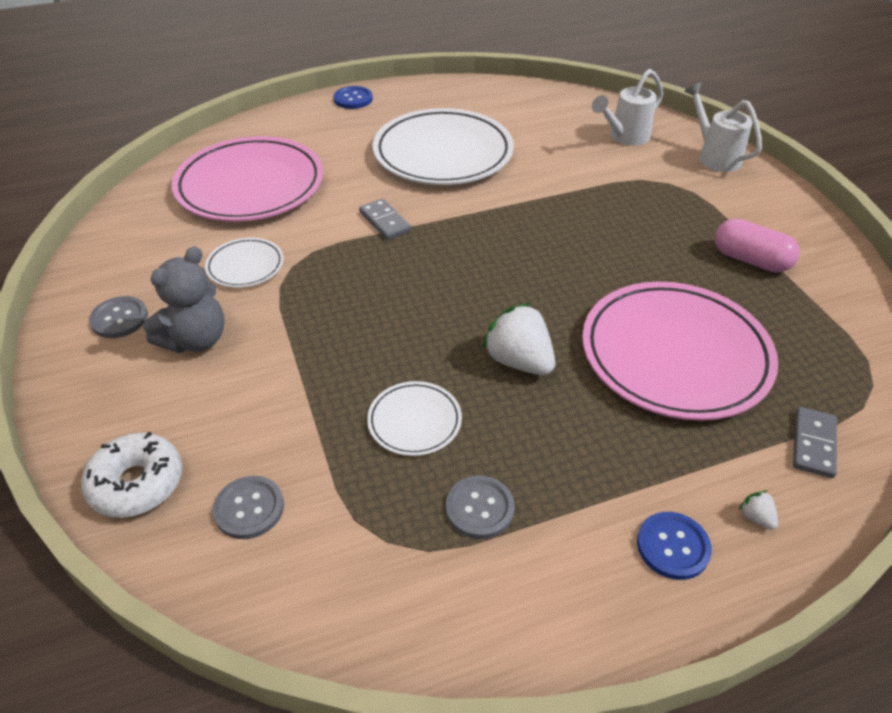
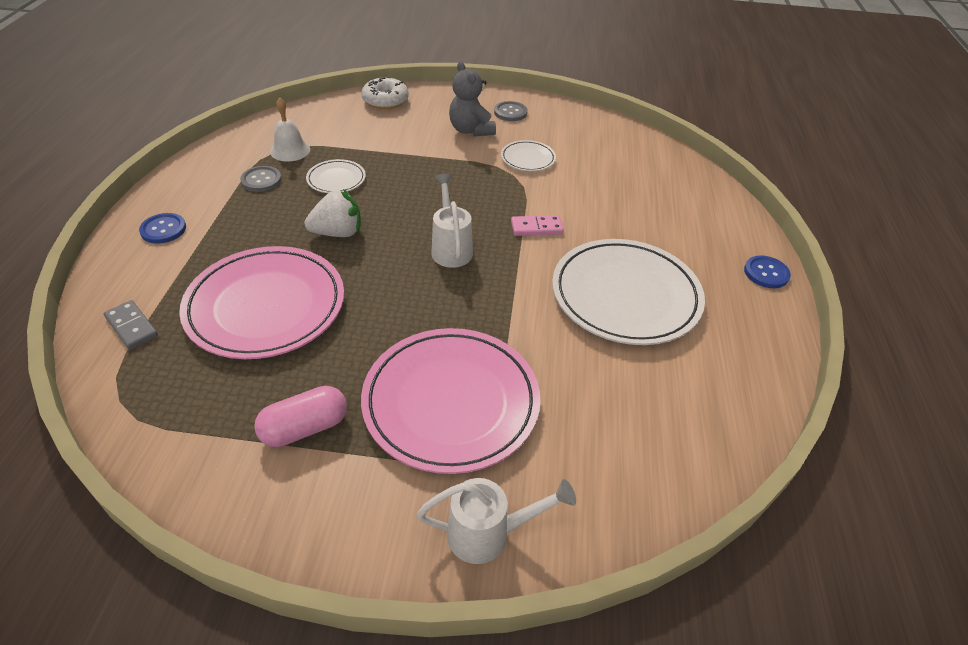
camera: 115 degrees right, 0 degrees up
pink plate [172,136,323,222] -> pink plate moved to [361,328,540,474]
grey button [213,476,284,539] -> none
grey domino [359,198,411,240] -> pink domino [511,215,564,236]
white watering can [592,69,663,146] -> white watering can moved to [432,174,473,268]
white strawberry [739,491,778,530] -> none
none -> white bell [270,97,310,162]

